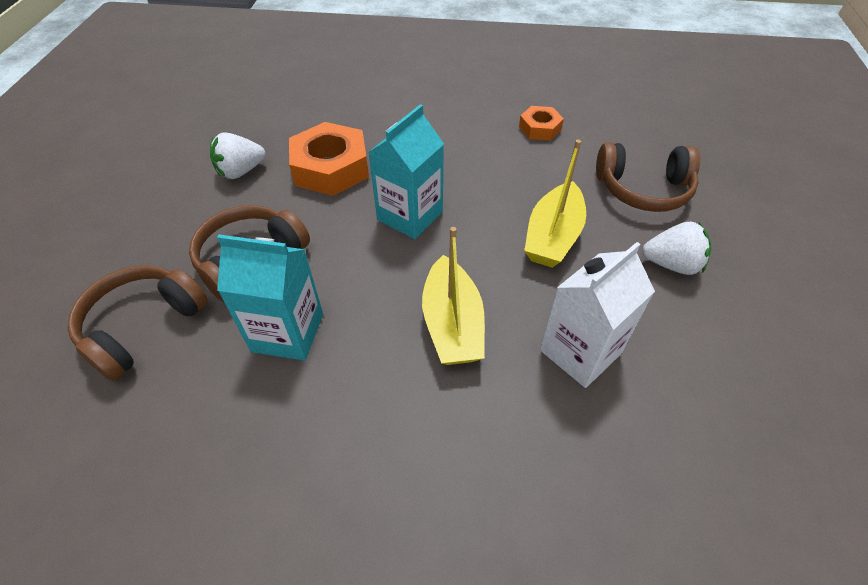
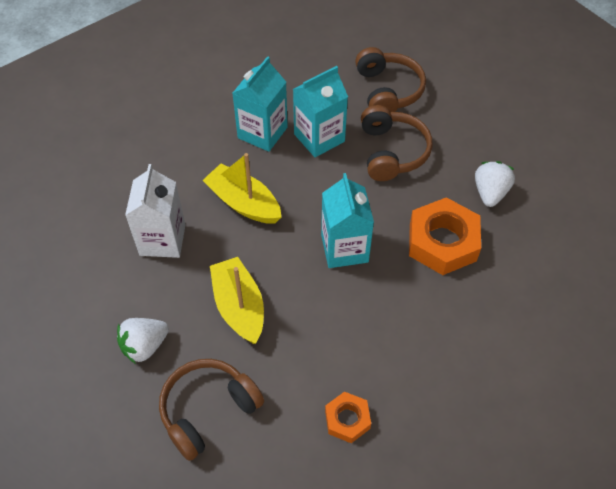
camera: 135 degrees right, 5 degrees up
none -> turquoise carton [233,56,288,152]

